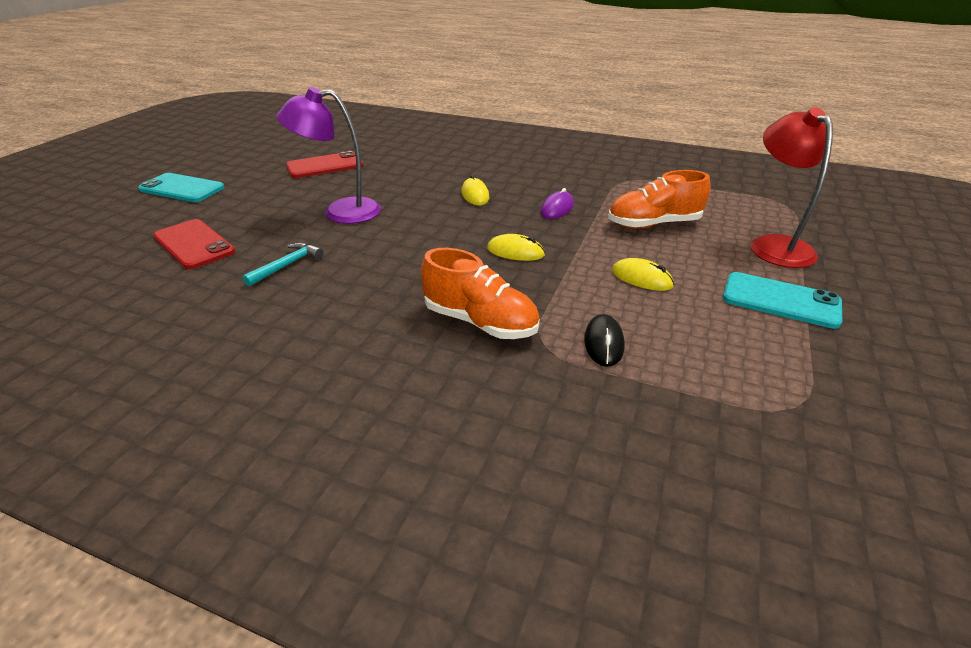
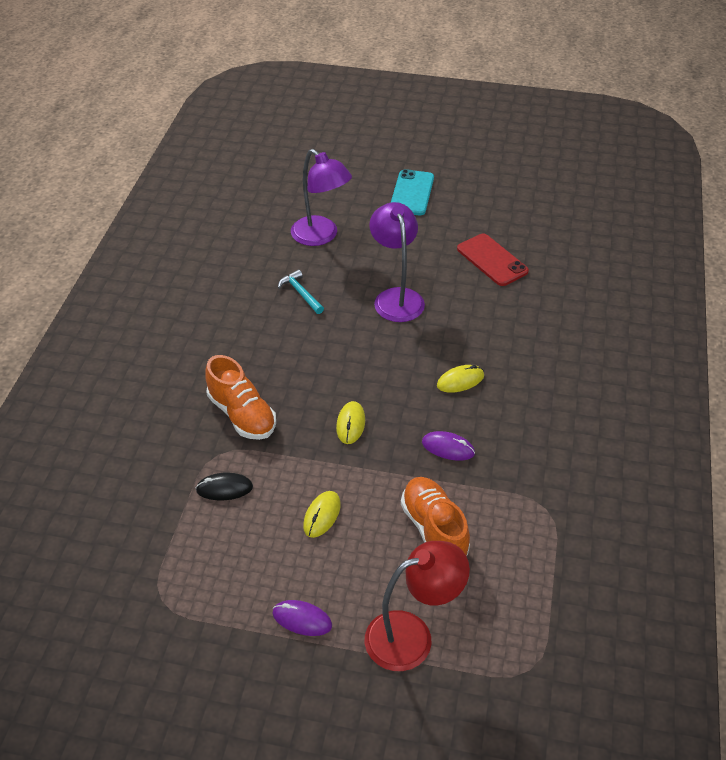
camera: 80 degrees right, 10 degrees up
red phone [154,219,235,269] -> purple lamp [291,149,352,246]
turquoise hammer [242,242,324,286] -> turquoise hammer turned 150 degrees counterclockwise [278,270,324,314]
orange shoe [421,248,540,339] -> orange shoe turned 60 degrees counterclockwise [205,355,276,440]
turquoise phone [723,272,842,329] -> purple mouse [272,600,332,636]

